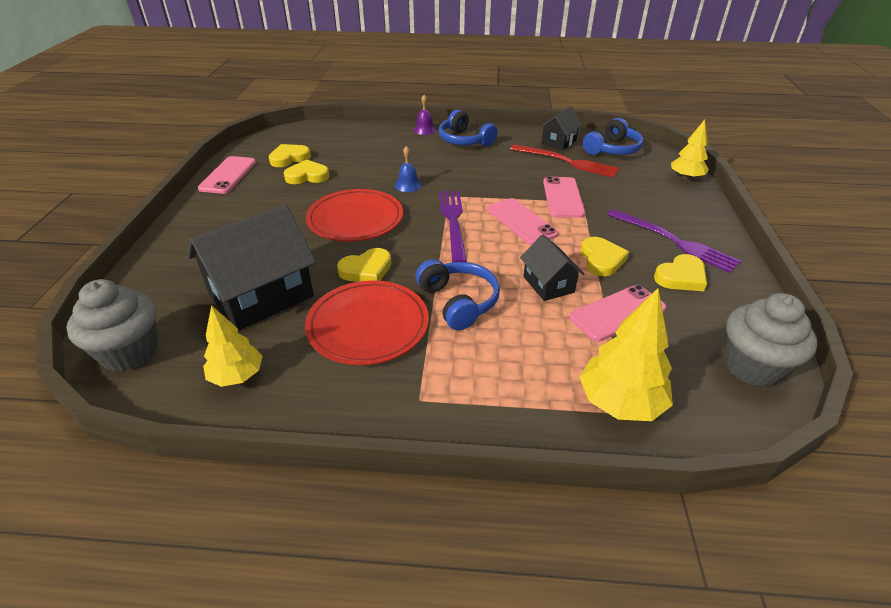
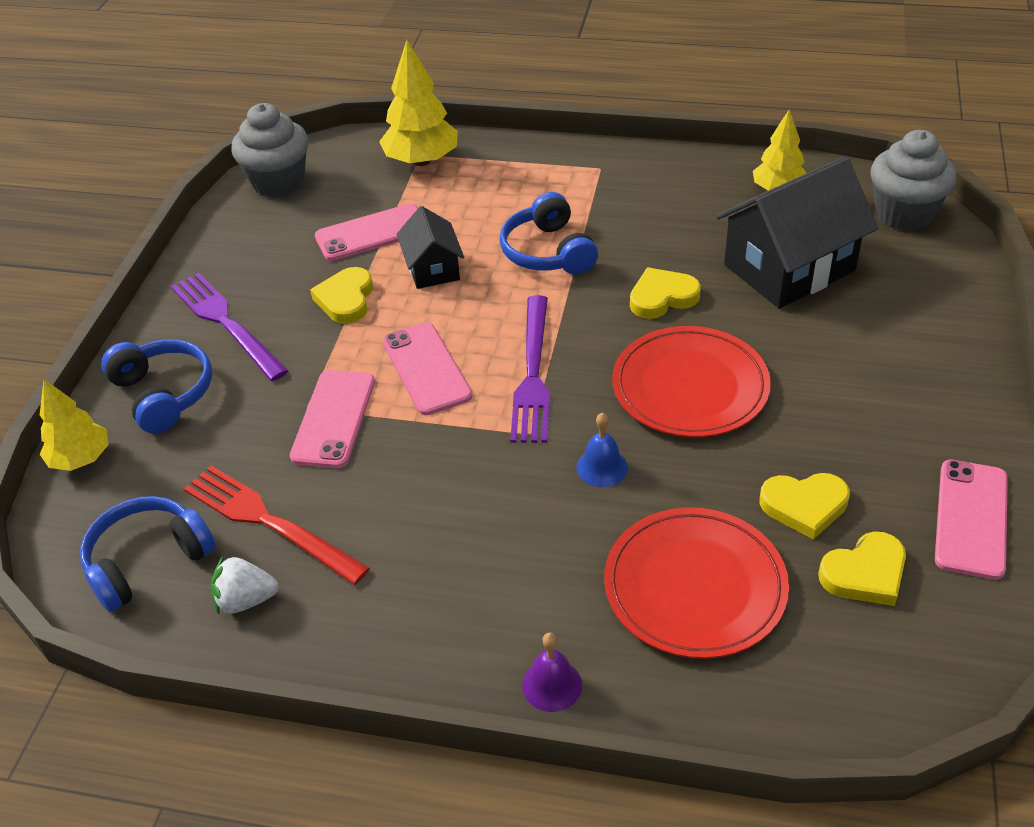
camera: 170 degrees left, 5 degrees up
red plate [305,280,429,365] -> red plate moved to [604,507,789,659]
blue headphones [439,110,498,146] -> blue headphones moved to [101,339,212,434]
black house [540,106,583,150] -> white strawberry [210,555,279,614]
yellow heart [654,254,707,291] -> none

